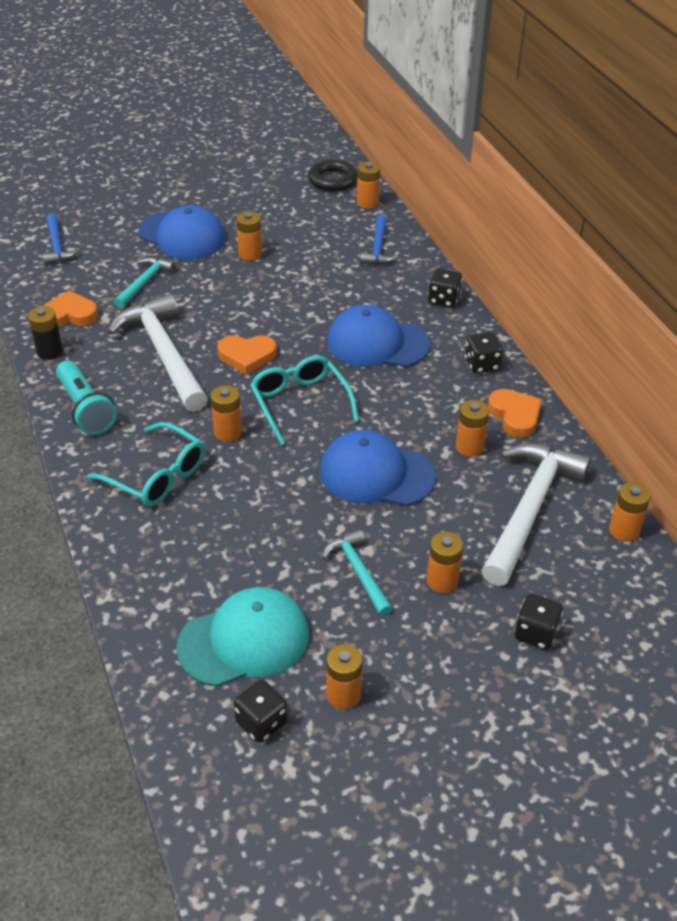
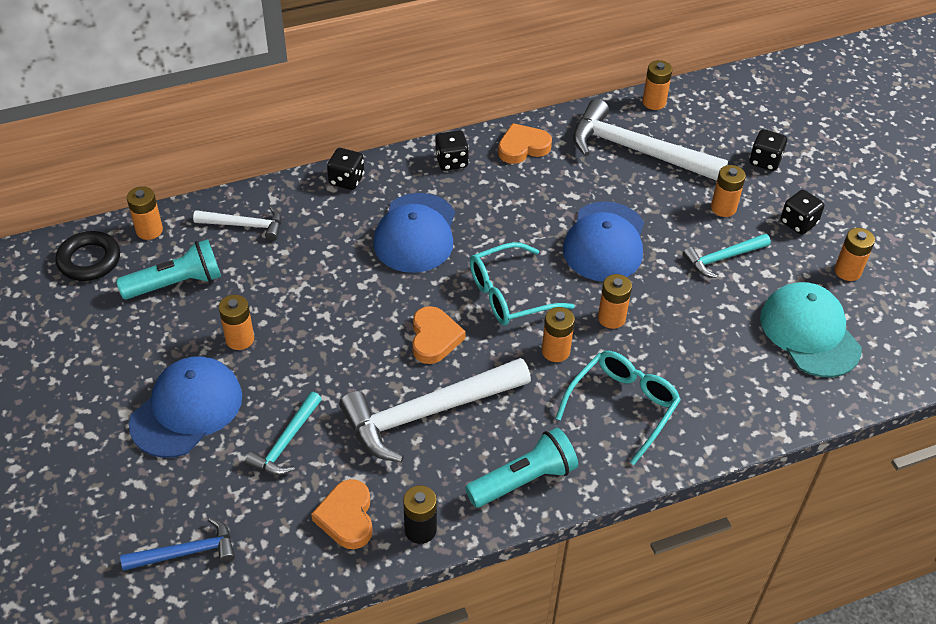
camera: 90 degrees left, 5 degrees up
turquoise hammer [114,257,176,308] -> turquoise hammer turned 90 degrees counterclockwise [245,392,322,475]
black dice [234,680,288,743] -> black dice moved to [780,190,824,235]
blue hammer [360,215,398,265] -> white hammer [193,206,281,241]
orange battery [456,400,489,457] -> orange battery moved to [598,274,632,329]
none -> turquoise flashlight [116,239,221,299]

